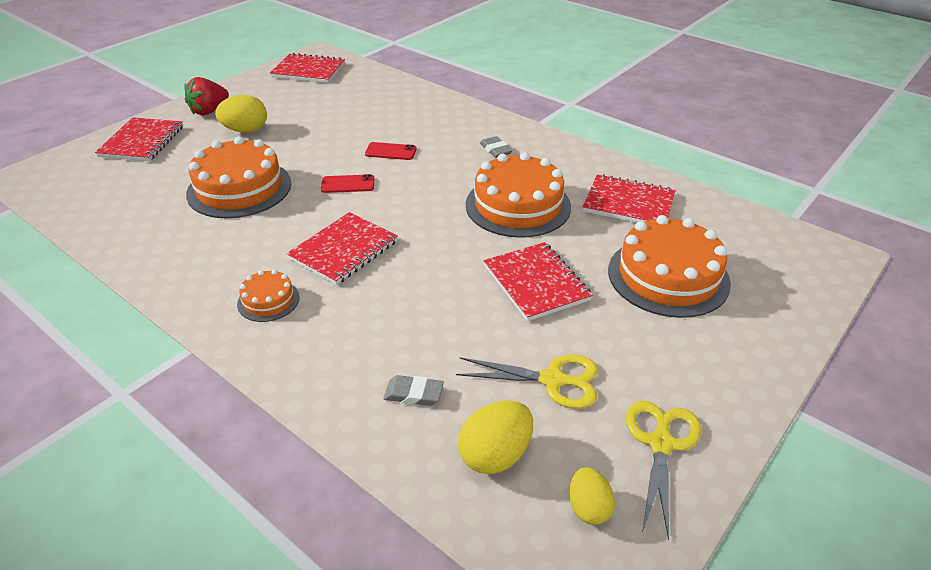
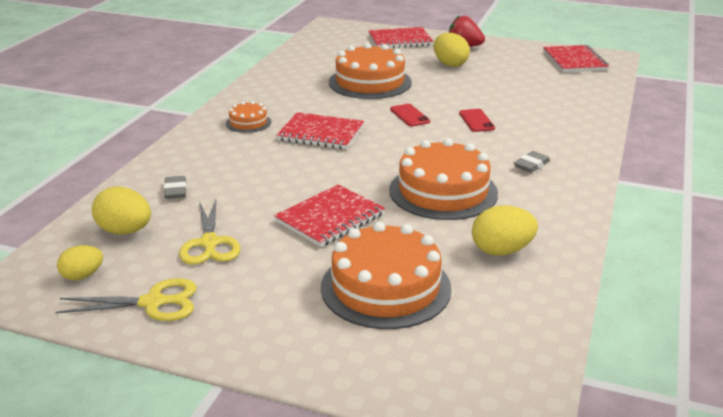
camera: 70 degrees right, 10 degrees down
red notebook [583,174,676,223] -> yellow egg [472,205,538,256]

